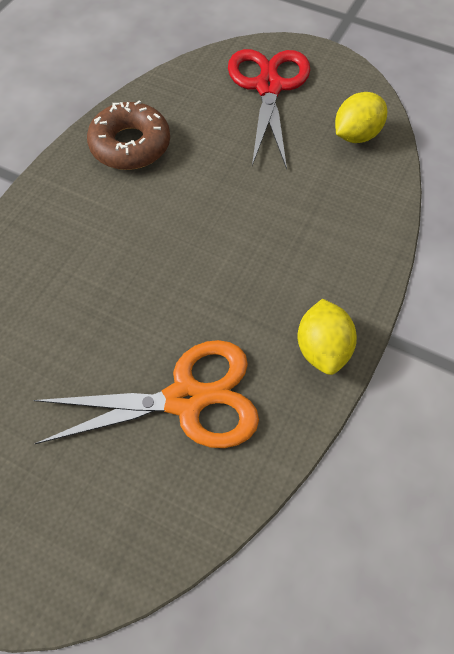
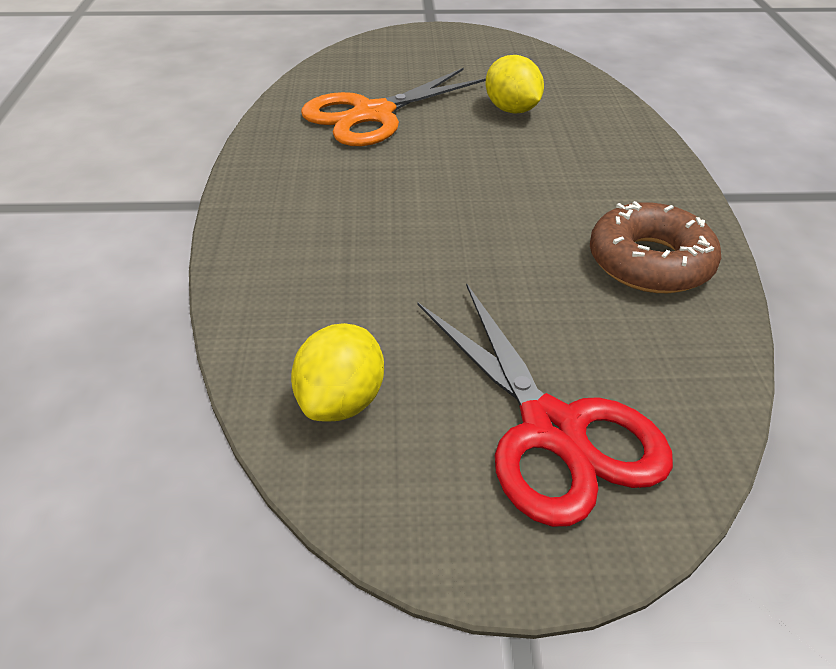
camera: 150 degrees right, 20 degrees down
yellow lemon [298,299,357,375] -> yellow lemon moved to [485,55,544,114]

